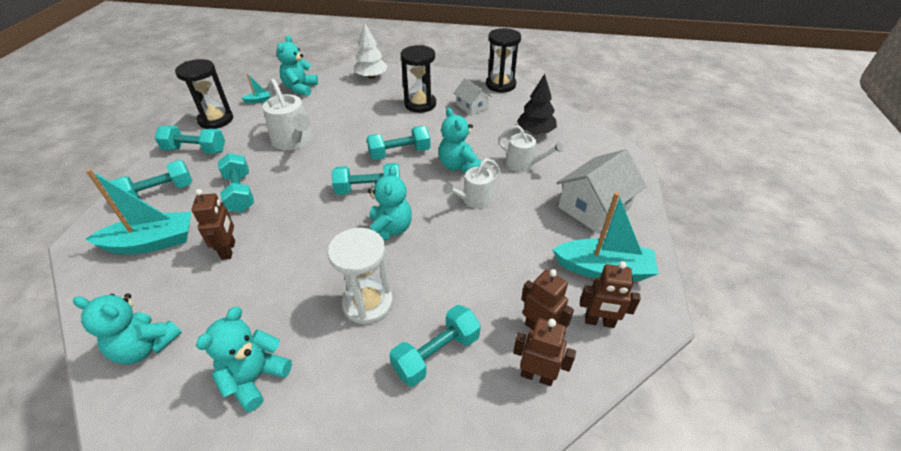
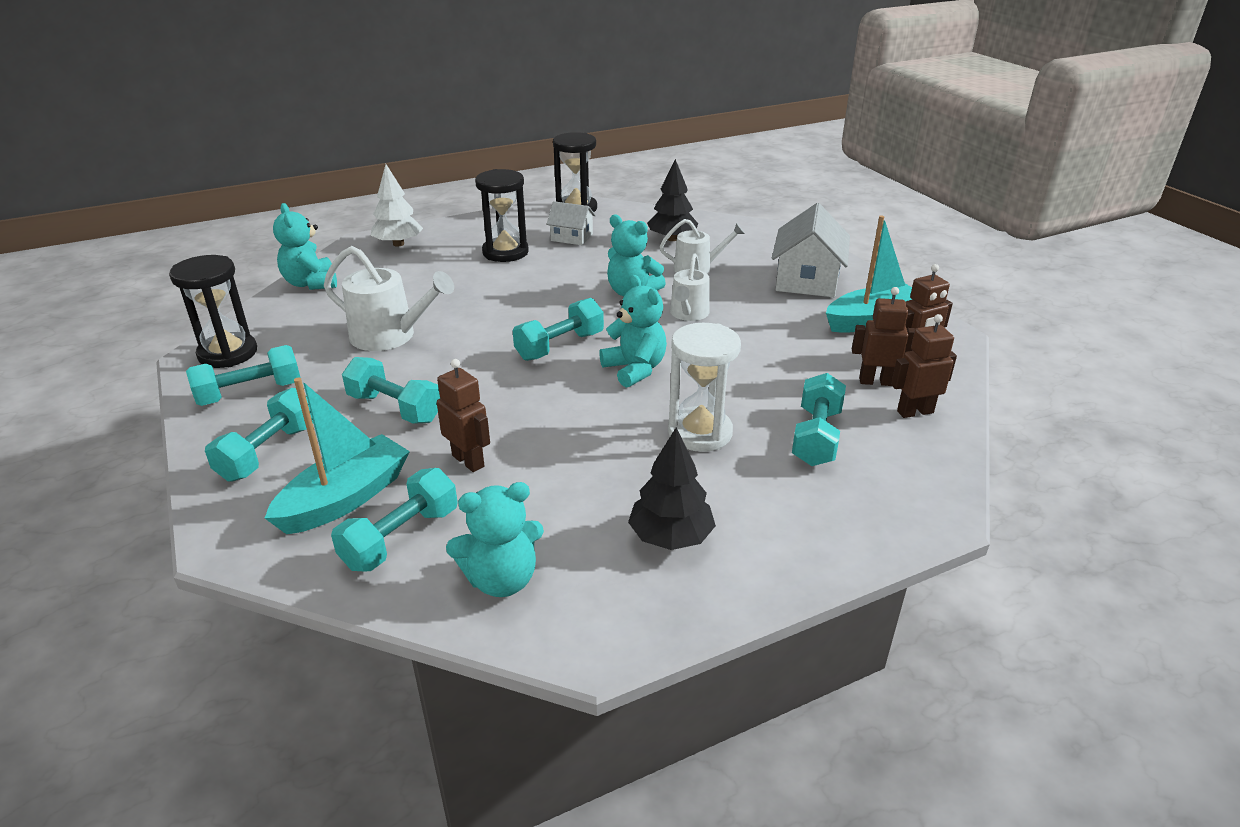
camera: 35 degrees left, 10 degrees down
turquoise teddy bear [196,307,292,412] -> black tree [628,427,716,550]
turquoise boat [241,74,270,104] -> none
turquoise dumbbell [367,126,431,160] -> turquoise dumbbell moved to [331,468,458,571]

